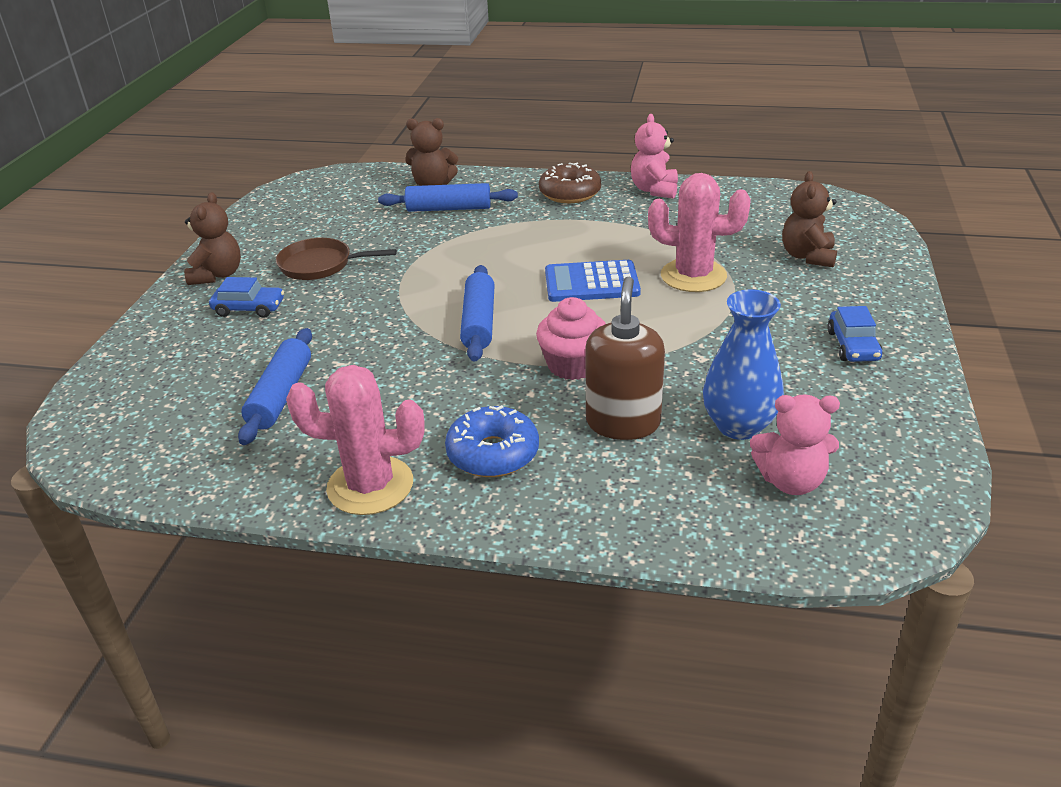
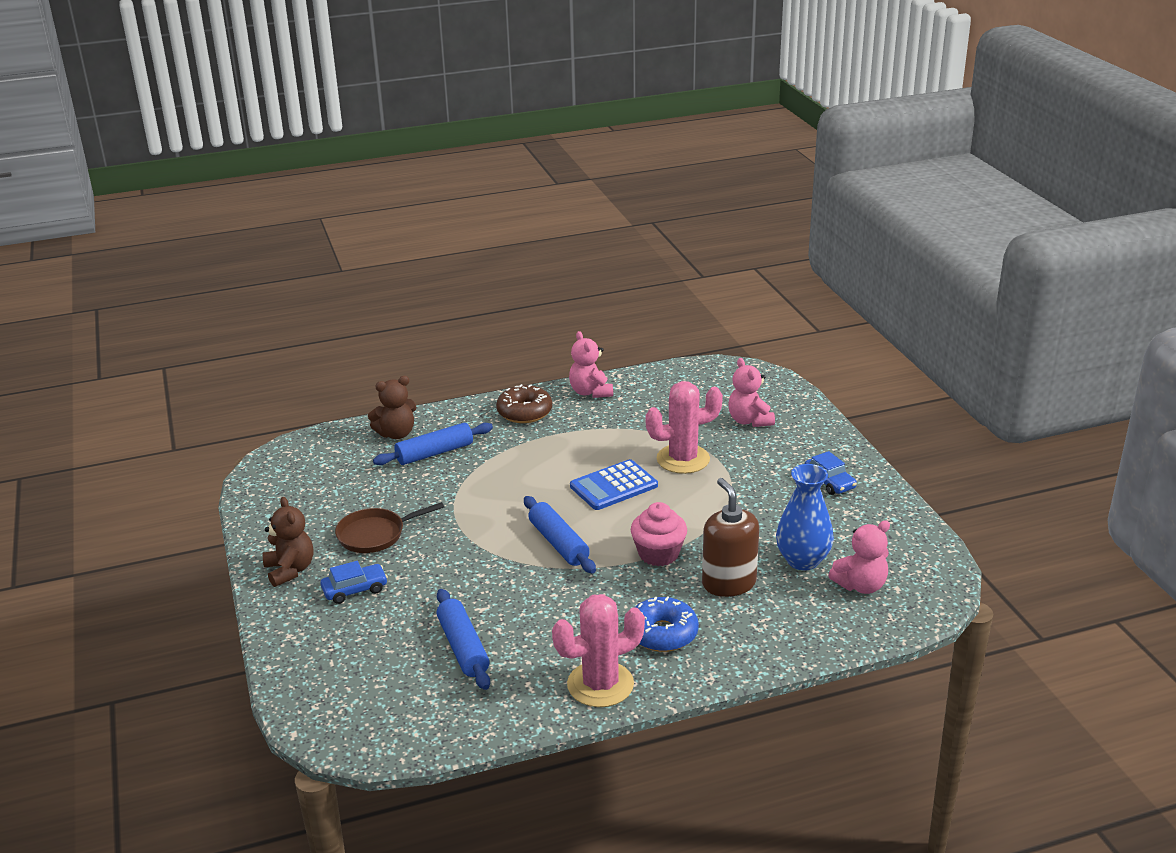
camera: 30 degrees left, 5 degrees down
brown teddy bear [782,171,837,268] -> pink teddy bear [729,358,775,427]

